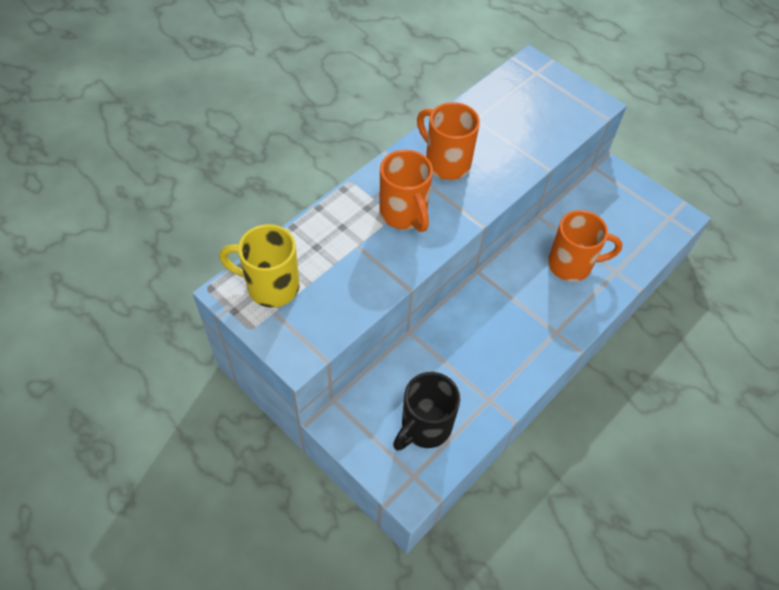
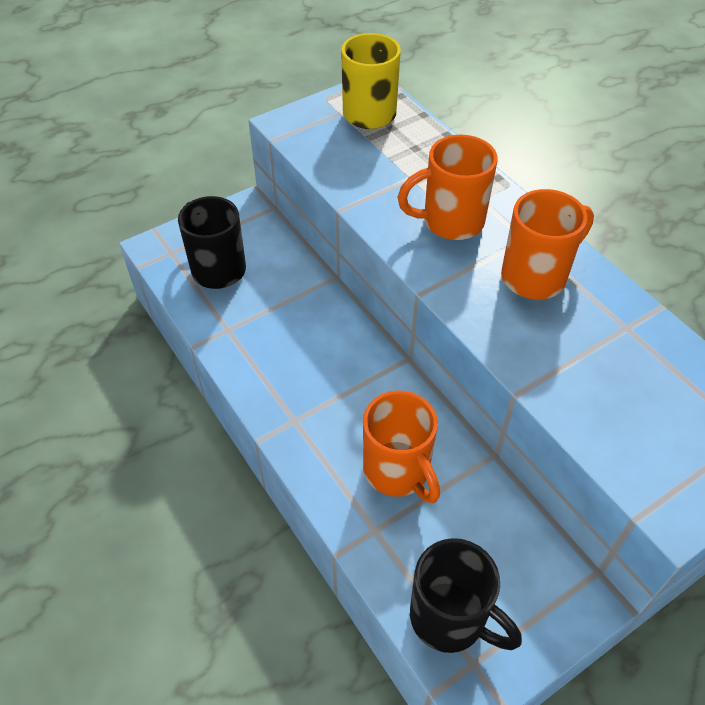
camera: 105 degrees right, 5 degrees down
orange mug [548,210,622,282] -> orange mug turned 45 degrees counterclockwise [363,391,440,503]
none -> black mug [410,538,522,653]

